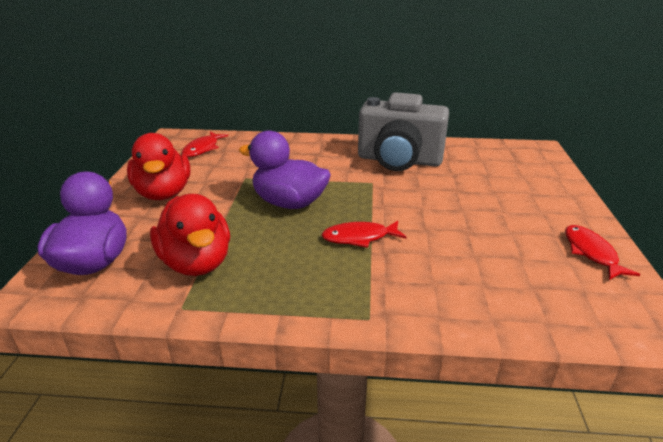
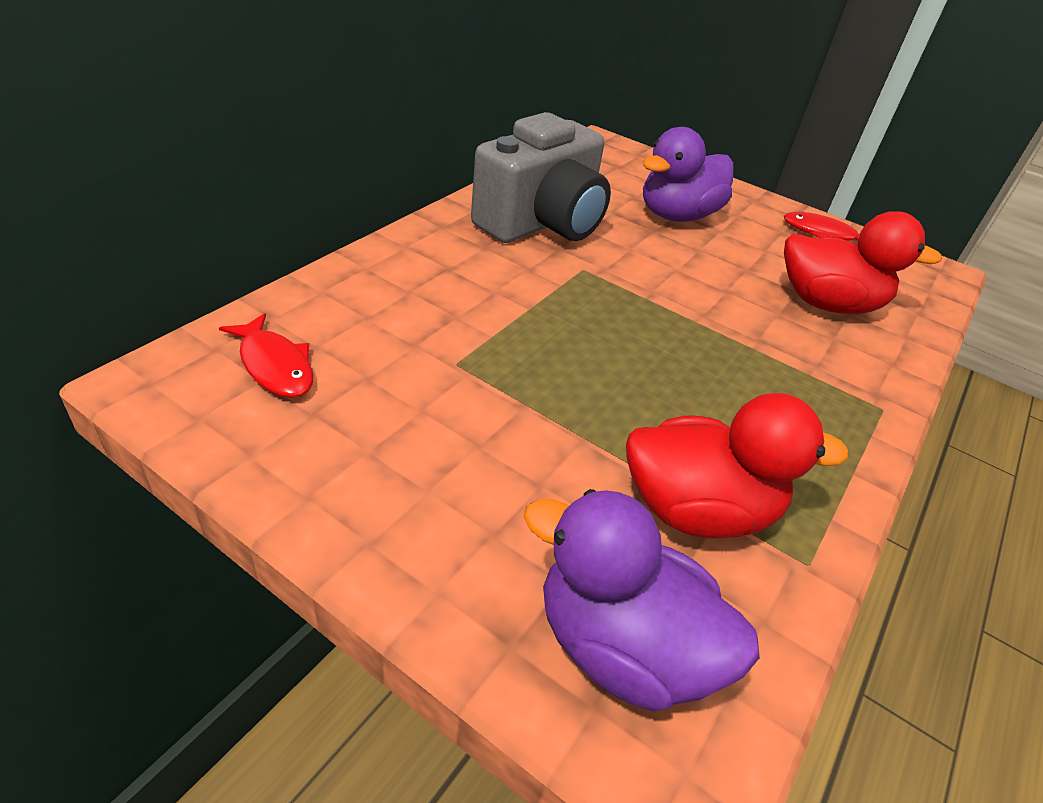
camera: 65 degrees left, 10 degrees up
red duck [127,133,190,200] -> red duck moved to [784,211,942,314]
purple duck [239,130,331,209] -> purple duck moved to [643,127,734,222]
red fish [321,221,407,248] -> none

